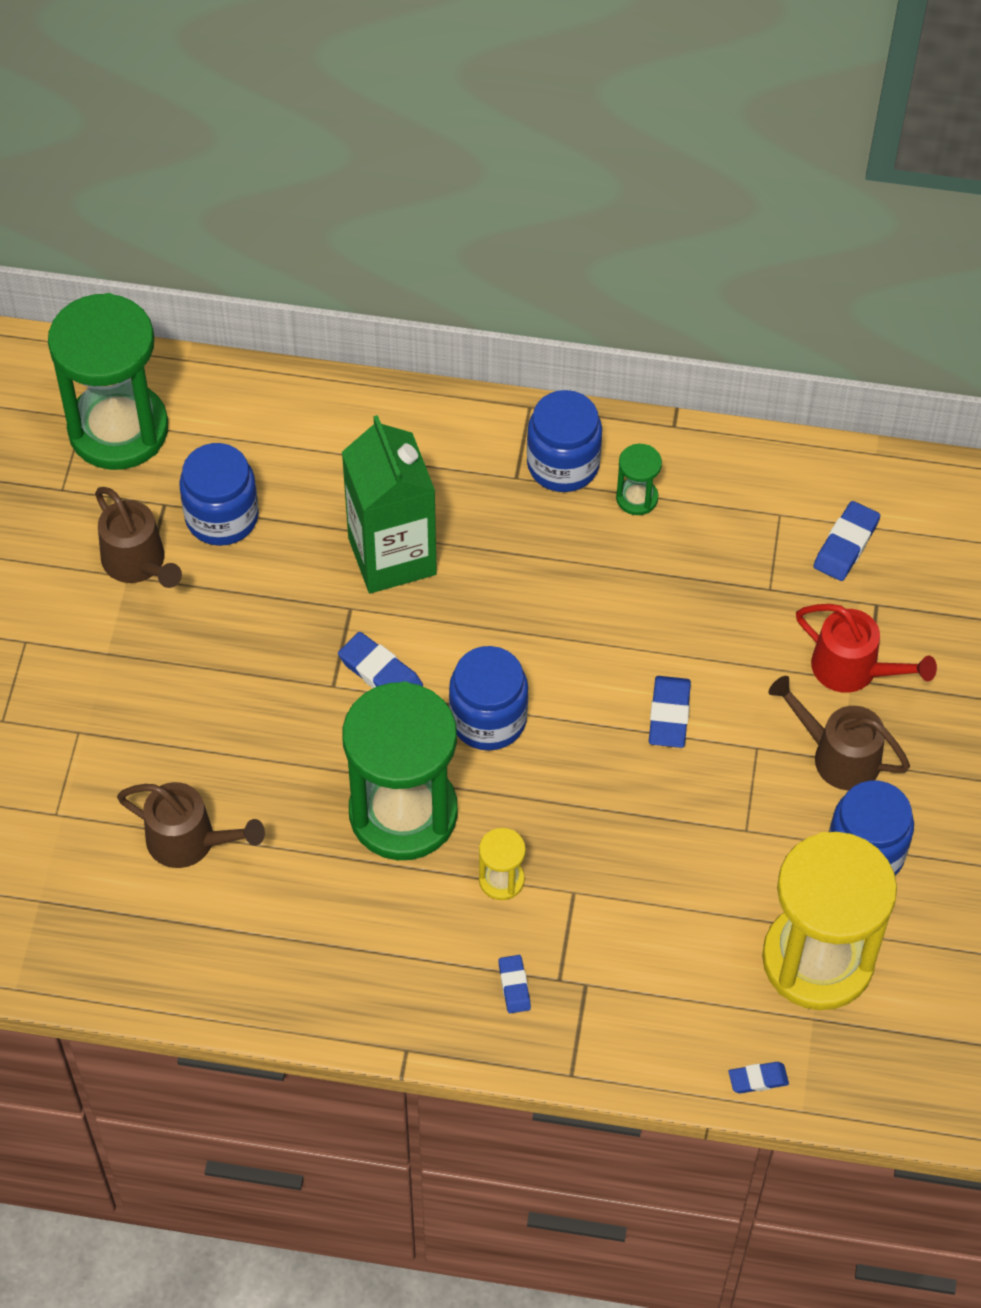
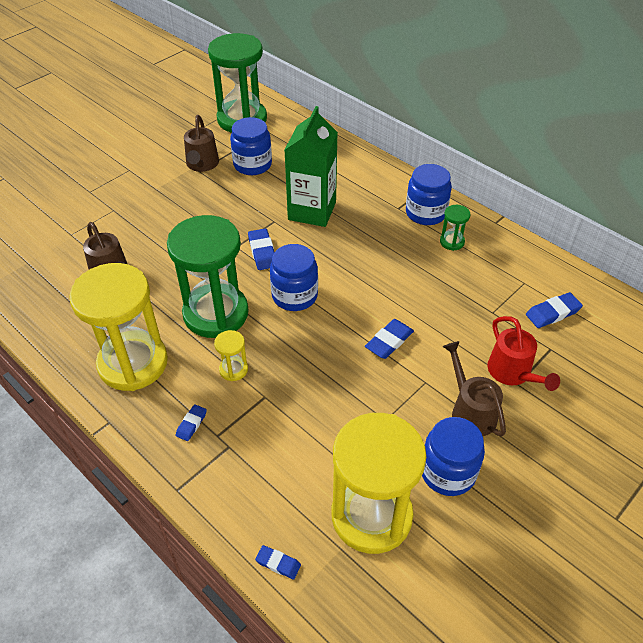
camera: 35 degrees right, 10 degrees down
none -> yellow hourglass [69,263,168,391]

